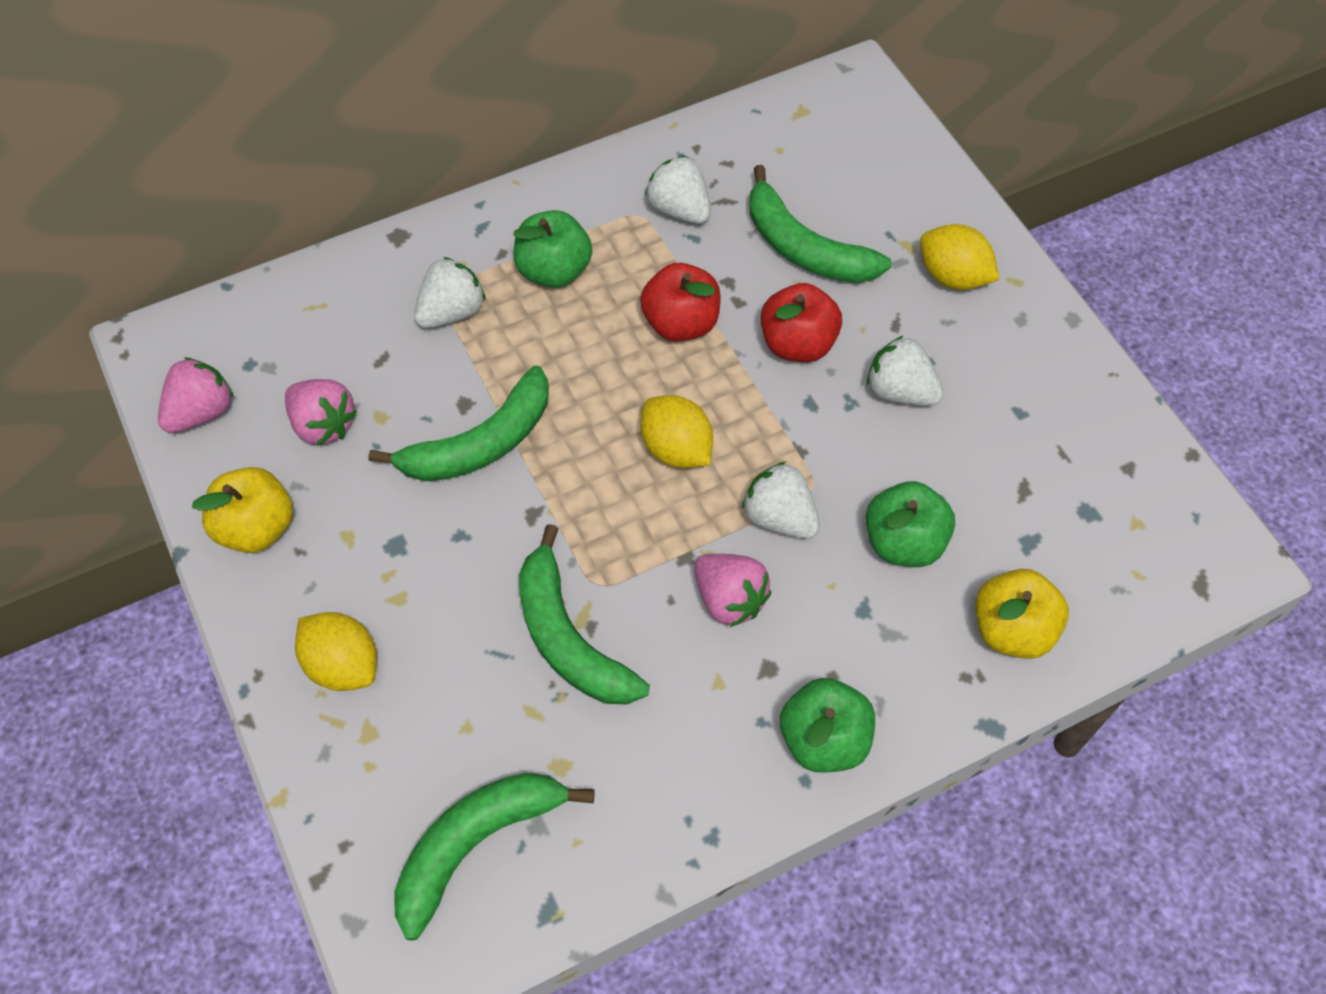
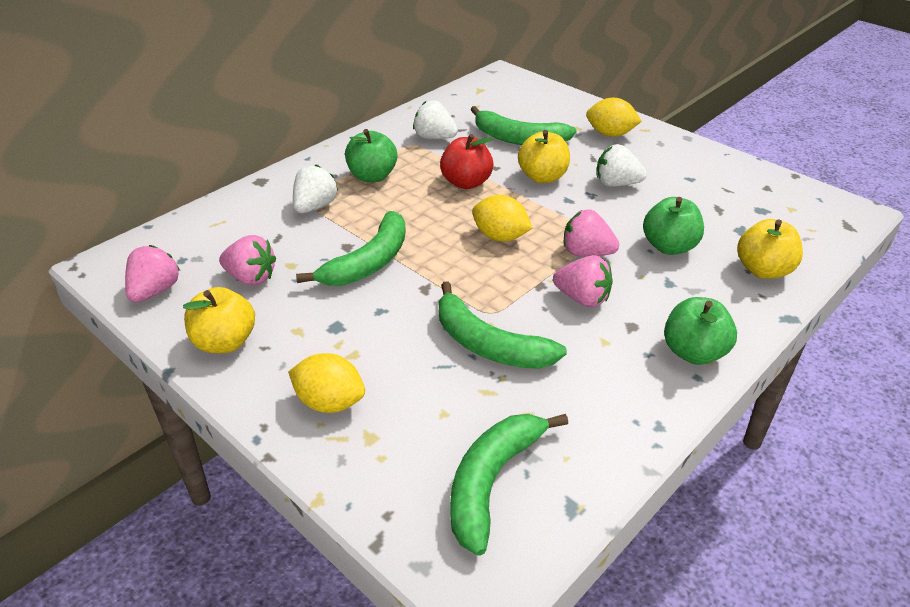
camera: 20 degrees left, 20 degrees down
white strawberry [742,462,820,539] -> pink strawberry [564,209,619,256]
red apple [761,283,842,362] -> yellow apple [518,130,570,183]

